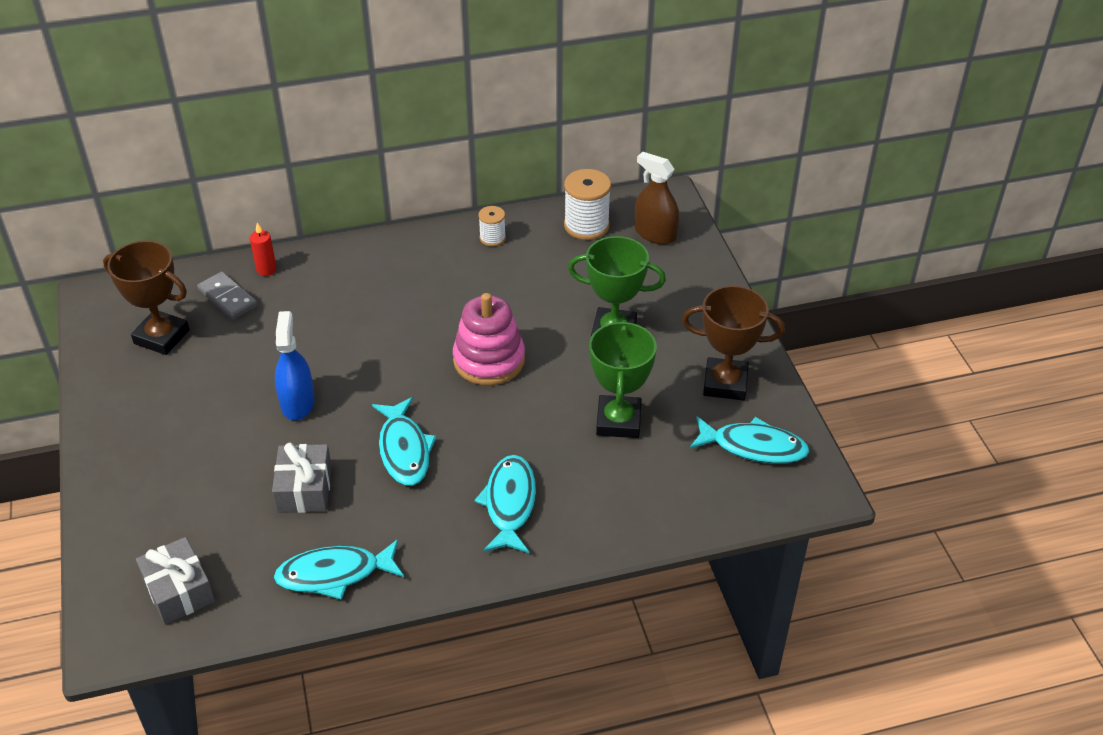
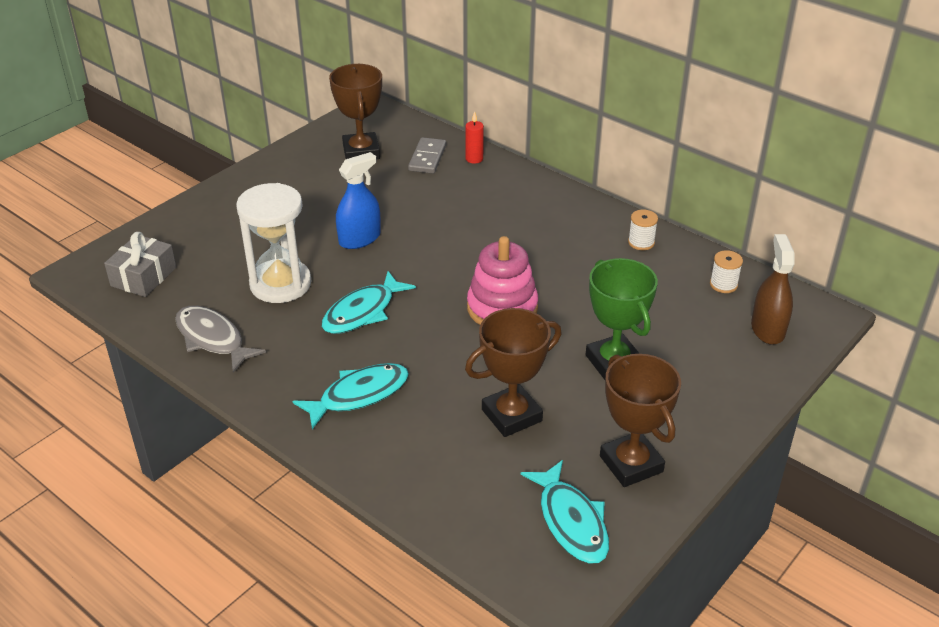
camera: 55 degrees right, 5 degrees down
grey gift [272,443,332,513] -> white hourglass [236,183,311,303]
turquoise fish [274,539,404,600] -> grey fish [175,306,266,373]
white spool [564,169,611,240] -> white spool [710,250,743,293], size x0.57
green trophy [589,320,657,438] -> brown trophy [465,308,562,437]

